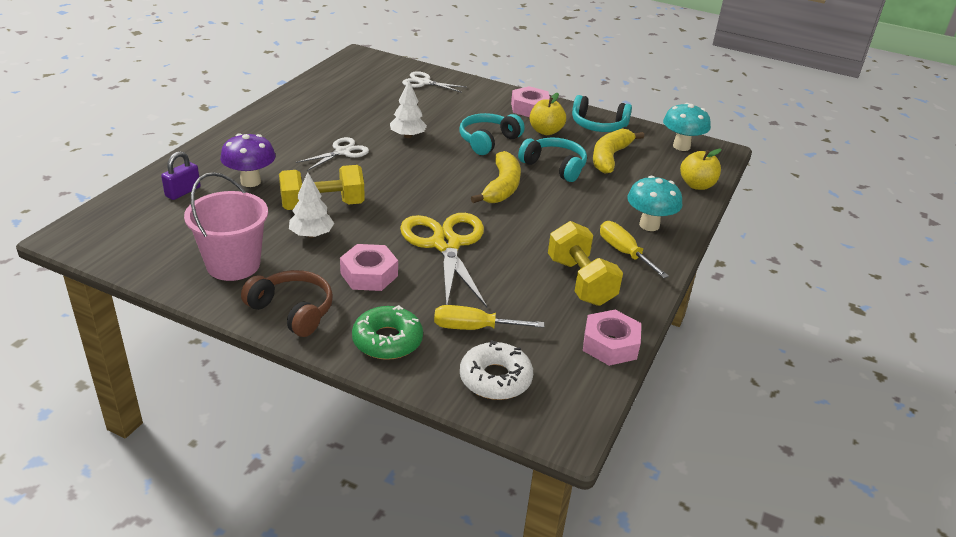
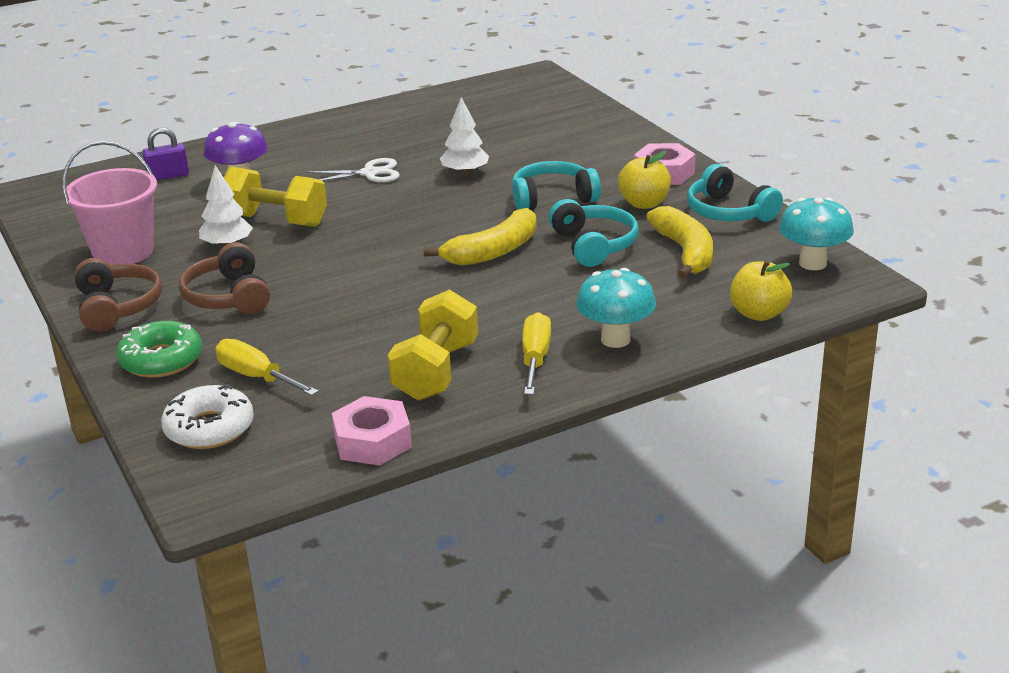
camera: 40 degrees right, 5 degrees down
pink nut [340,244,398,291] -> brown headphones [179,242,270,314]
yellow scissors [400,213,487,308] -> none
white scissors [402,71,466,93] -> none
yellow banana [593,129,644,174] -> yellow banana turned 105 degrees clockwise [646,206,713,279]

